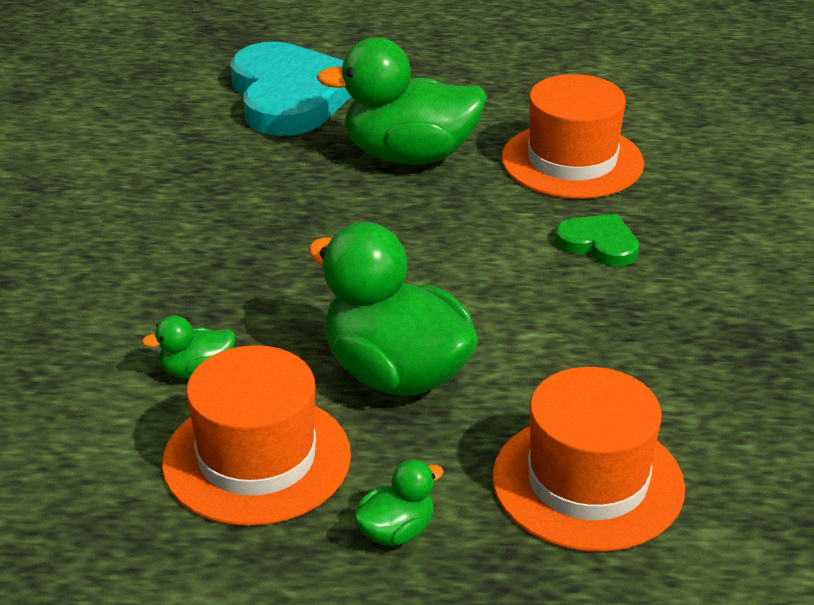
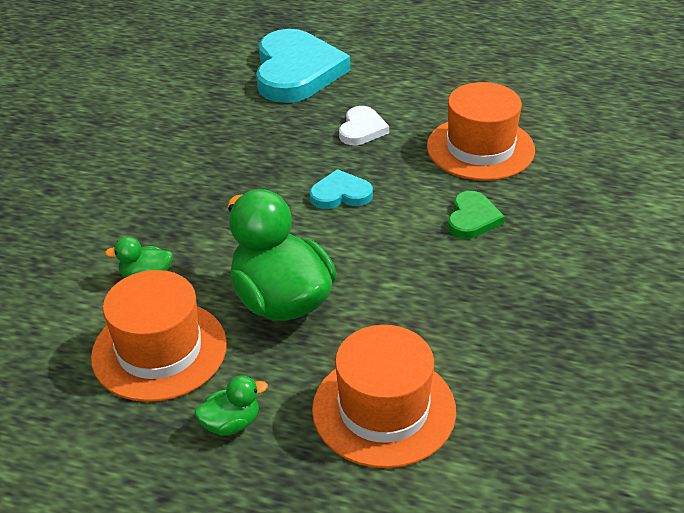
camera: 15 degrees right, 5 degrees up
green duck [317,38,487,165] -> white heart [339,106,389,145]
green heart [555,214,639,266] -> green heart turned 60 degrees clockwise [448,191,505,239]
none -> turquoise heart [310,169,373,209]

